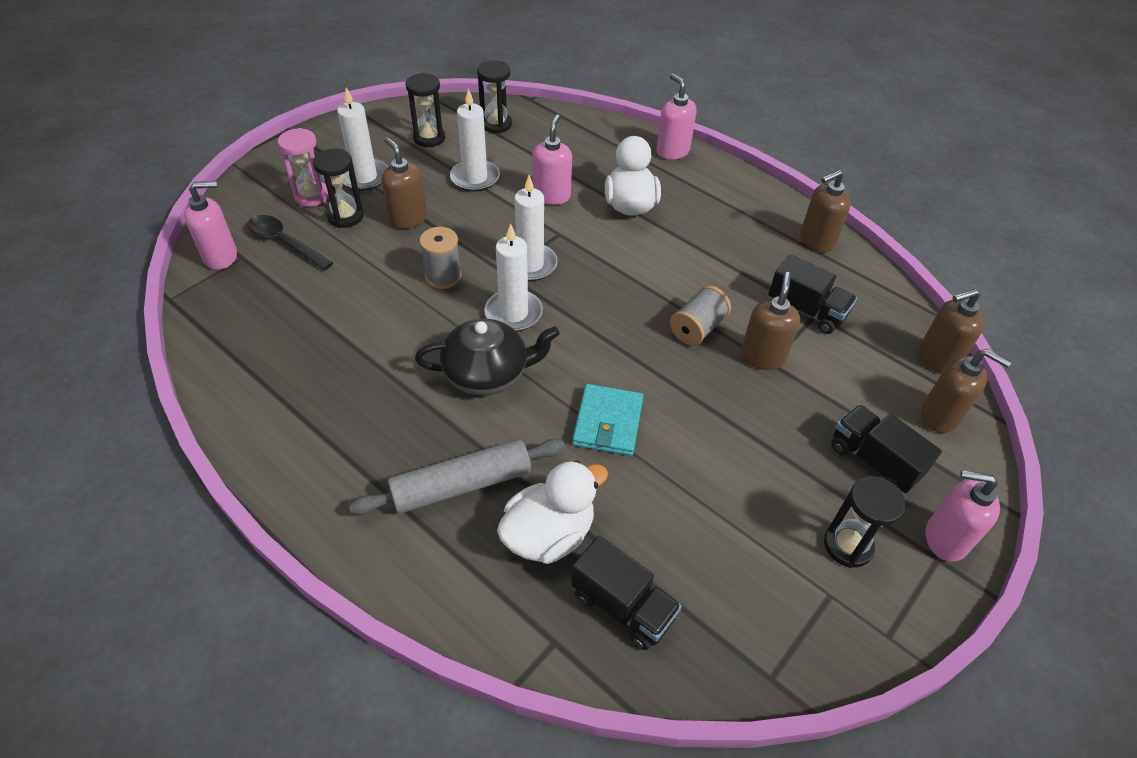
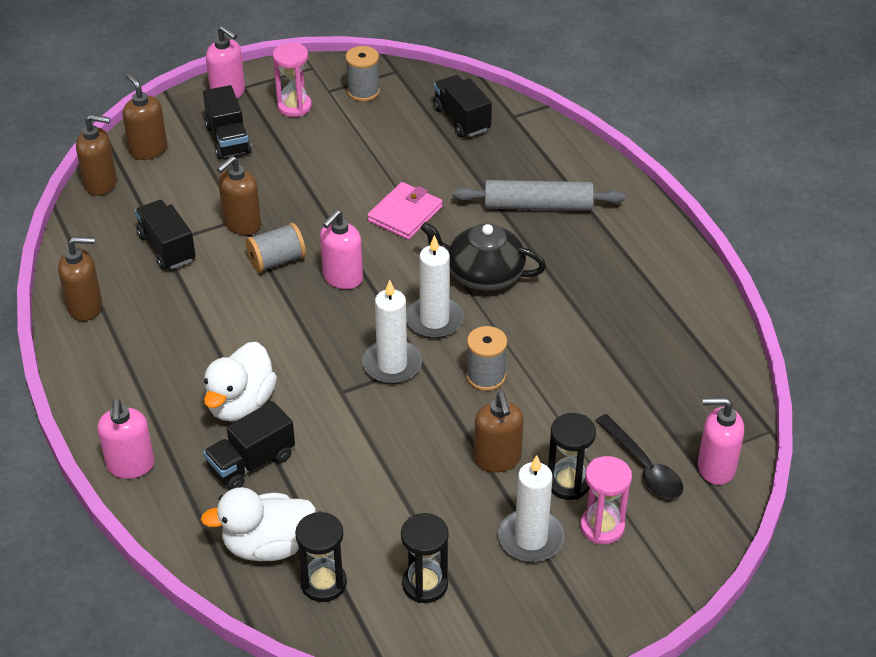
camera: 155 degrees left, 5 degrees down
white candle [450,89,500,192] -> none
white duck [497,460,608,564] -> white duck moved to [201,487,316,561]
pink soap dispenser [533,115,572,205] -> pink soap dispenser moved to [320,210,363,289]
turquoise wallet [572,384,644,456] -> pink wallet [367,182,443,240]
black hourglass [824,476,906,568] -> pink hourglass [273,43,312,117]
none -> black truck [203,401,295,490]
none -> grey spool [345,46,380,102]

